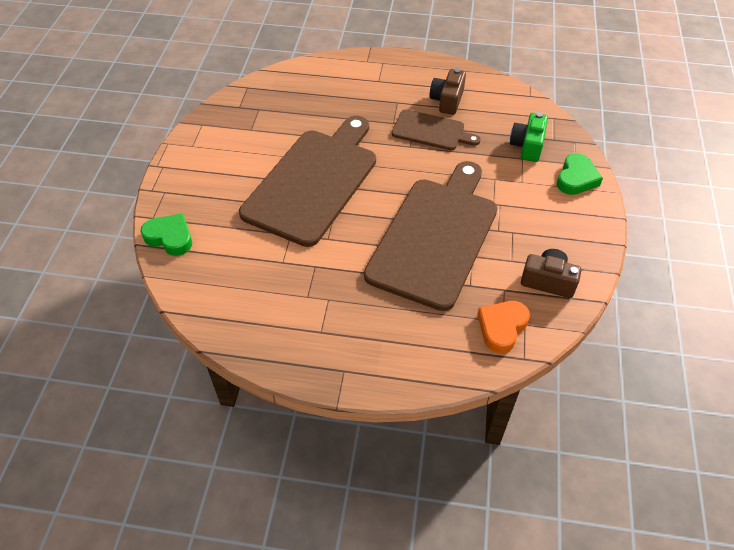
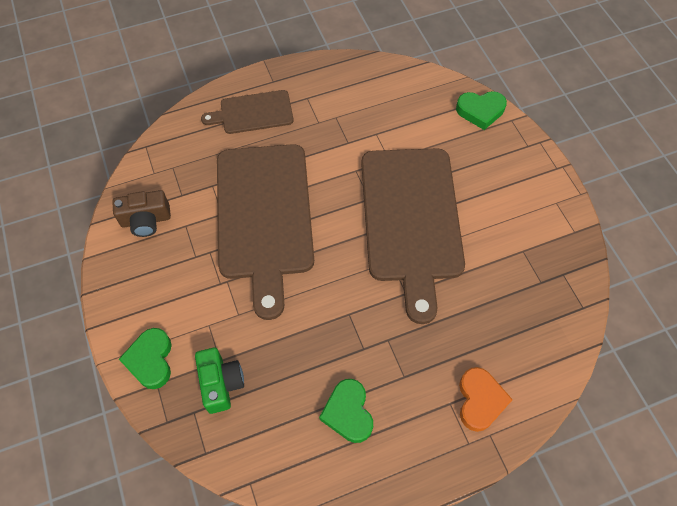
camera: 150 degrees right, 10 degrees up
brown cutting board [392,109,481,150] -> brown cutting board moved to [201,90,294,134]
brown camera [430,68,466,115] -> green heart [319,379,373,443]
orange heart [477,301,530,353] -> orange heart moved to [459,367,513,432]

